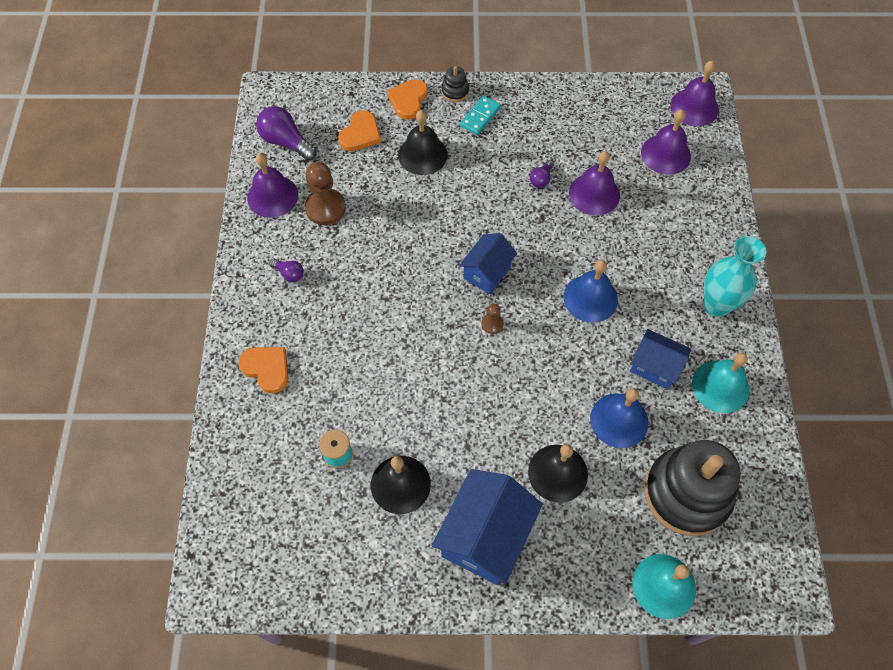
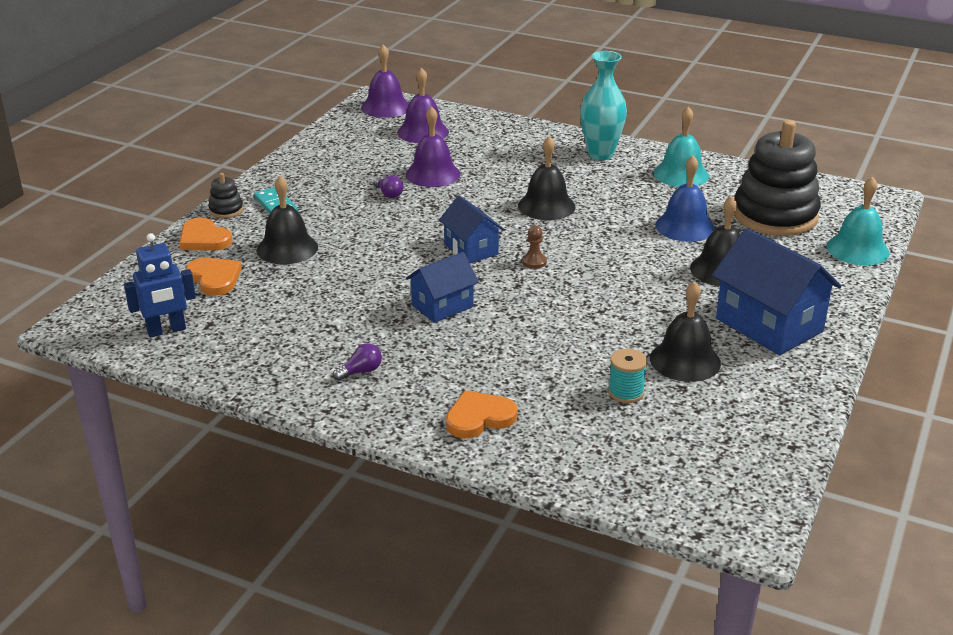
camera: 65 degrees left, 30 degrees down
purple bell [247,153,298,218] -> none
purple light bulb [256,106,317,161] -> blue robot [124,233,196,338]
brown pawn [305,162,346,225] -> none
blue bell [564,260,618,323] -> black bell [518,136,576,220]
blue house [630,329,691,389] -> blue house moved to [406,252,479,323]

